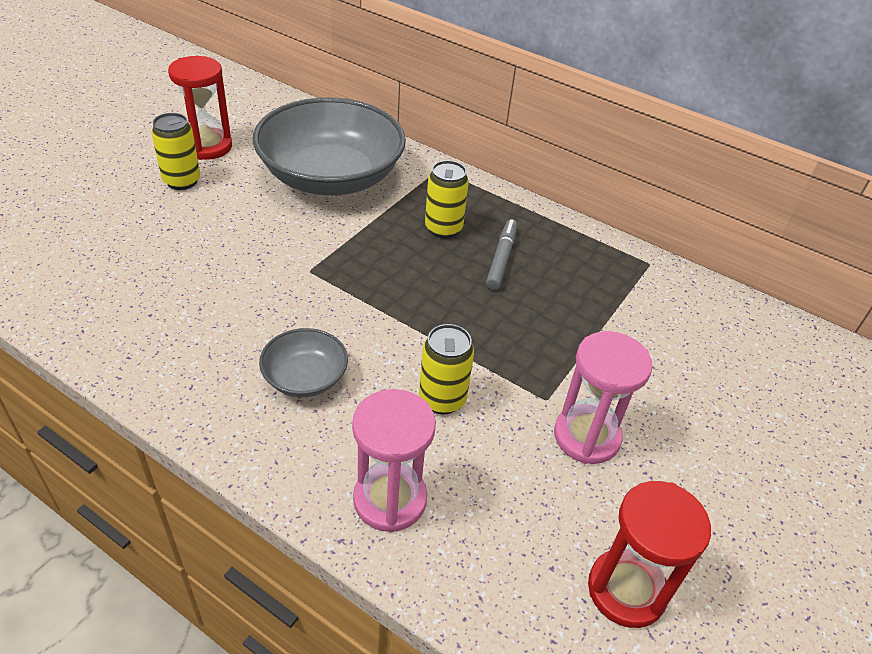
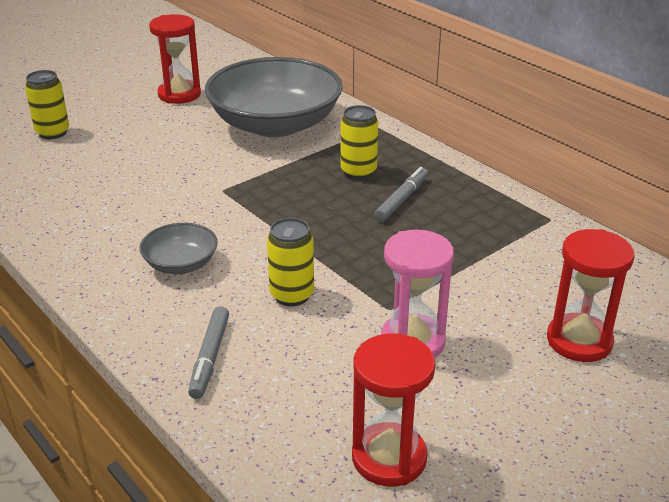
camera: 20 degrees right, 10 degrees down
yellow can [152,113,200,190] -> yellow can moved to [25,70,69,139]
pink hourglass [352,389,436,533] -> grey marker [188,306,229,399]
none -> red hourglass [547,229,635,362]

